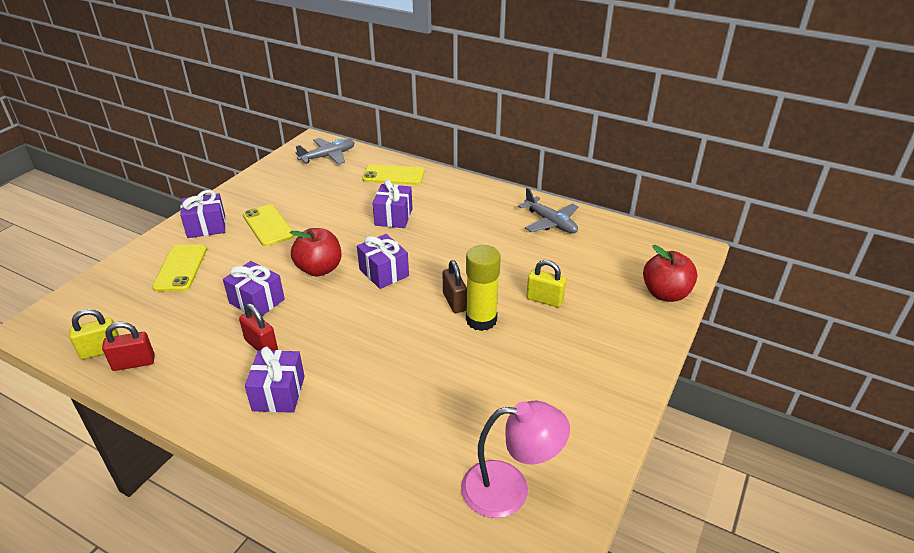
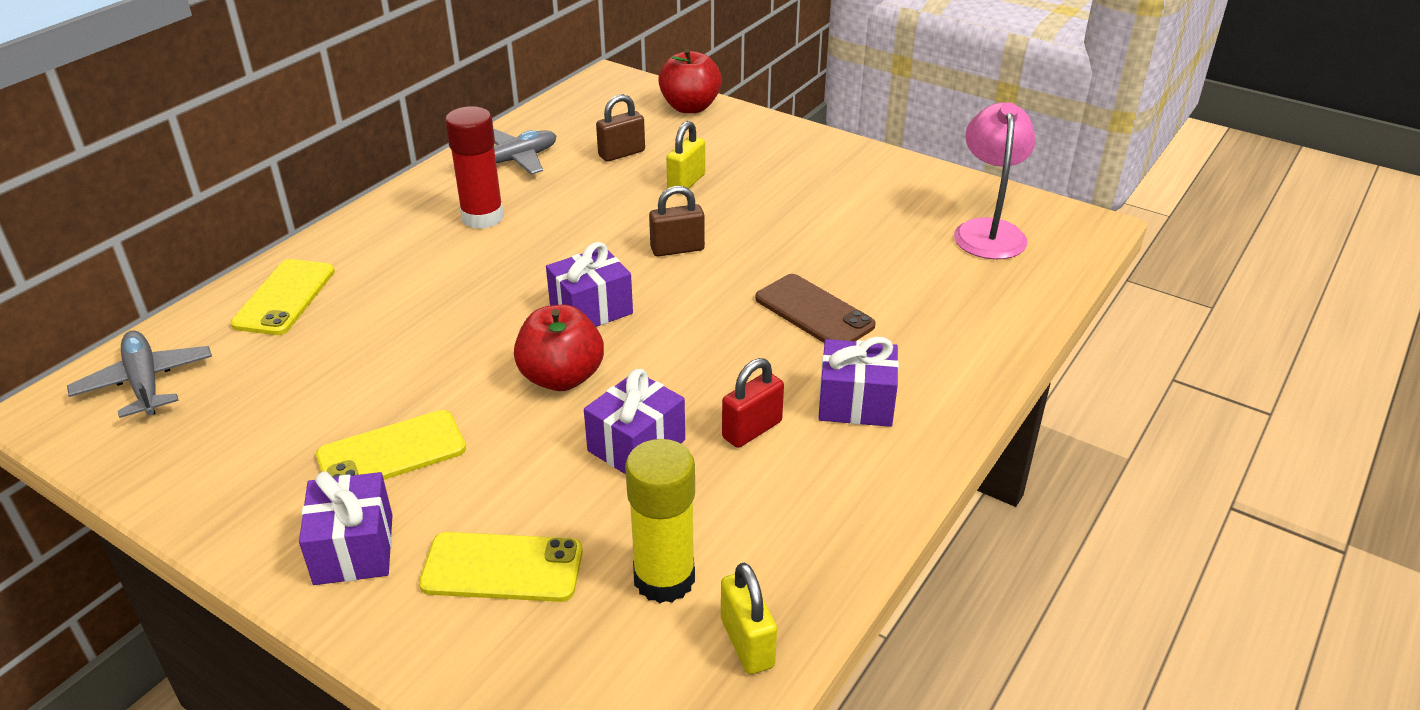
camera: 85 degrees left, 0 degrees up
red padlock [102,322,155,371] -> none
purple gift [373,180,413,228] -> none
yellow glue stick [466,245,501,331] -> yellow glue stick moved to [625,439,695,603]
none -> red glue stick [445,106,504,229]
none -> brown padlock [596,94,645,162]
none -> brown phone [755,274,876,343]

